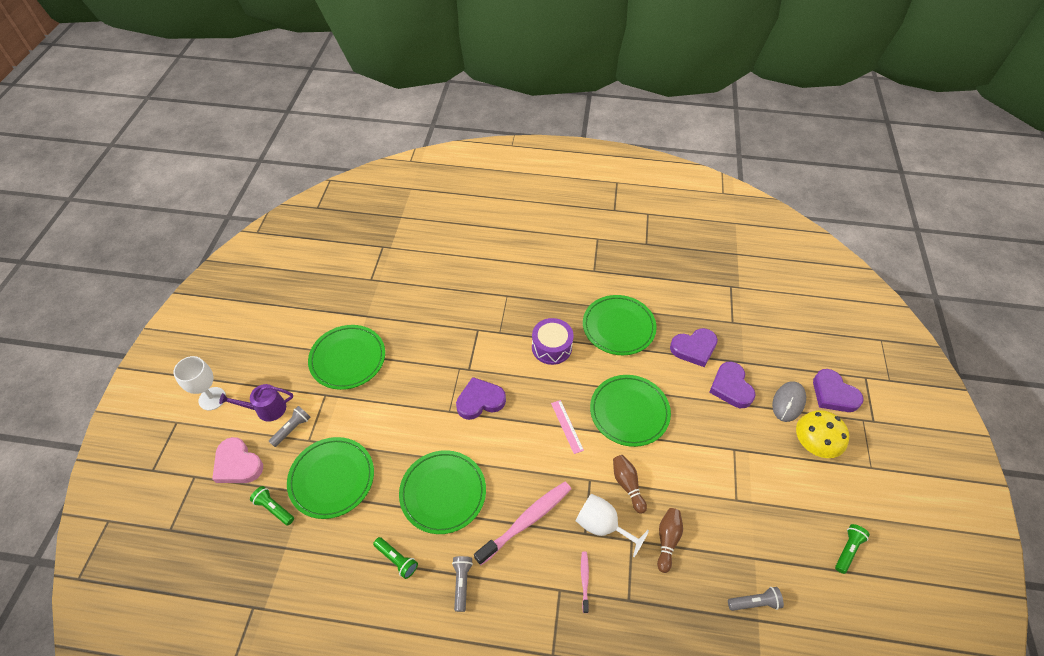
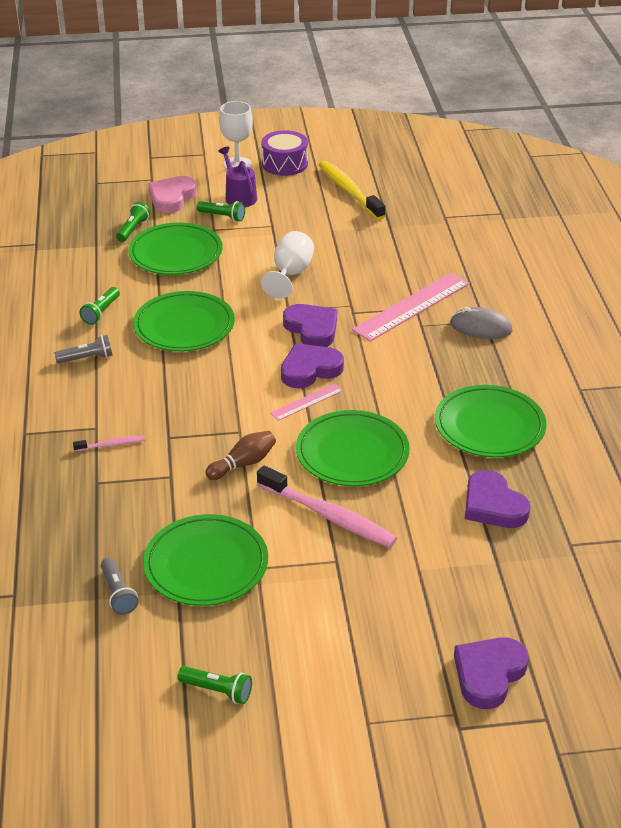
camera: 75 degrees right, 15 degrees down
grey flashlight [269,406,311,447] -> green flashlight [196,201,245,222]
green plate [308,325,385,390] -> green plate moved to [143,514,268,606]
pink toothbrush [474,482,571,565] -> pink toothbrush moved to [257,465,397,548]
purple drum [532,318,574,365] -> purple drum moved to [261,130,308,176]
white goblet [576,494,649,557] -> white goblet moved to [261,231,314,299]
brown bowling pin [657,508,683,573] -> none
purple heart [709,362,756,408] -> purple heart moved to [281,343,344,388]
grey mouse [772,381,806,422] -> grey mouse moved to [450,307,512,339]
yellow mushroom [796,410,849,458] -> none
none -> yellow toothbrush [319,161,386,220]
none -> pink ruler [352,273,470,341]

